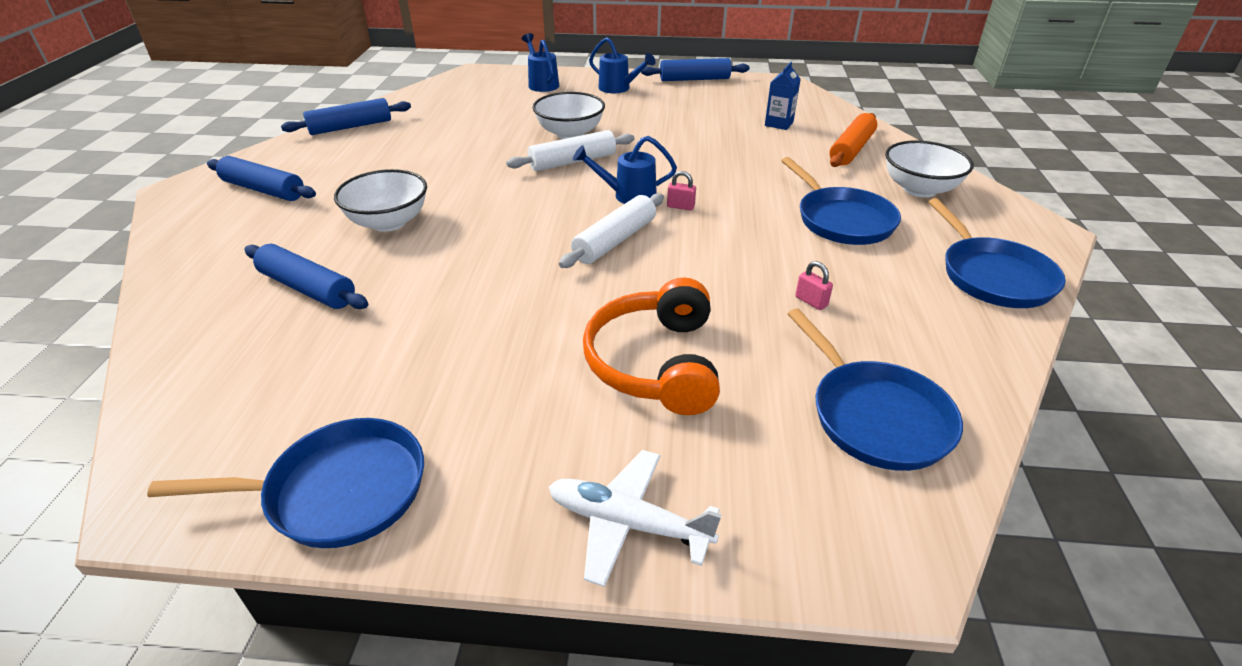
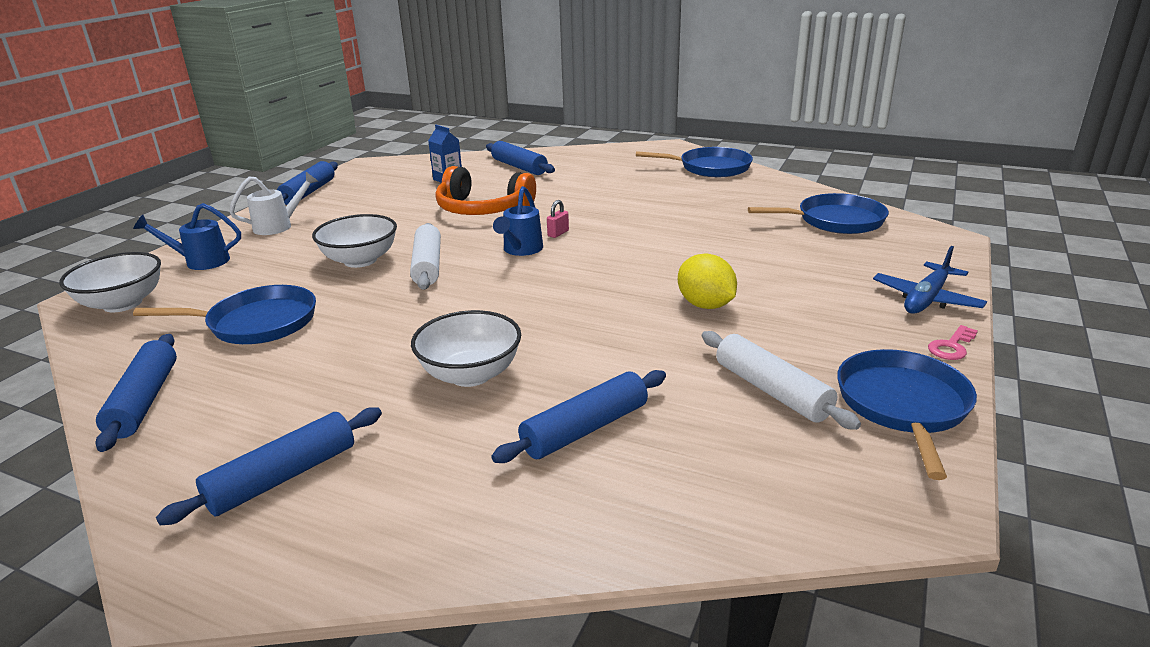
camera: 70 degrees left, 10 degrees down
white plane [549,450,722,587] -> blue plane [873,246,987,314]
white rolling pin [559,193,664,268] -> white rolling pin moved to [702,331,861,430]
orange headphones [583,277,720,415] -> orange headphones moved to [435,166,536,215]
blue watering can [589,37,656,93] -> white watering can [229,172,318,235]
blue pan [781,157,901,245] -> blue pan moved to [133,285,316,344]
pink padlock [795,261,833,310] -> none
orange rolling pin [829,113,877,167] -> blue rolling pin [486,141,555,175]
white bowl [885,141,974,197] -> white bowl moved to [59,252,161,312]
none -> yellow lemon [678,254,737,309]
none -> pink key [928,325,978,360]

